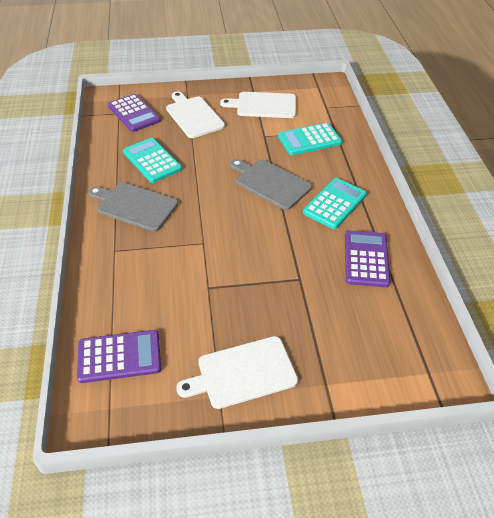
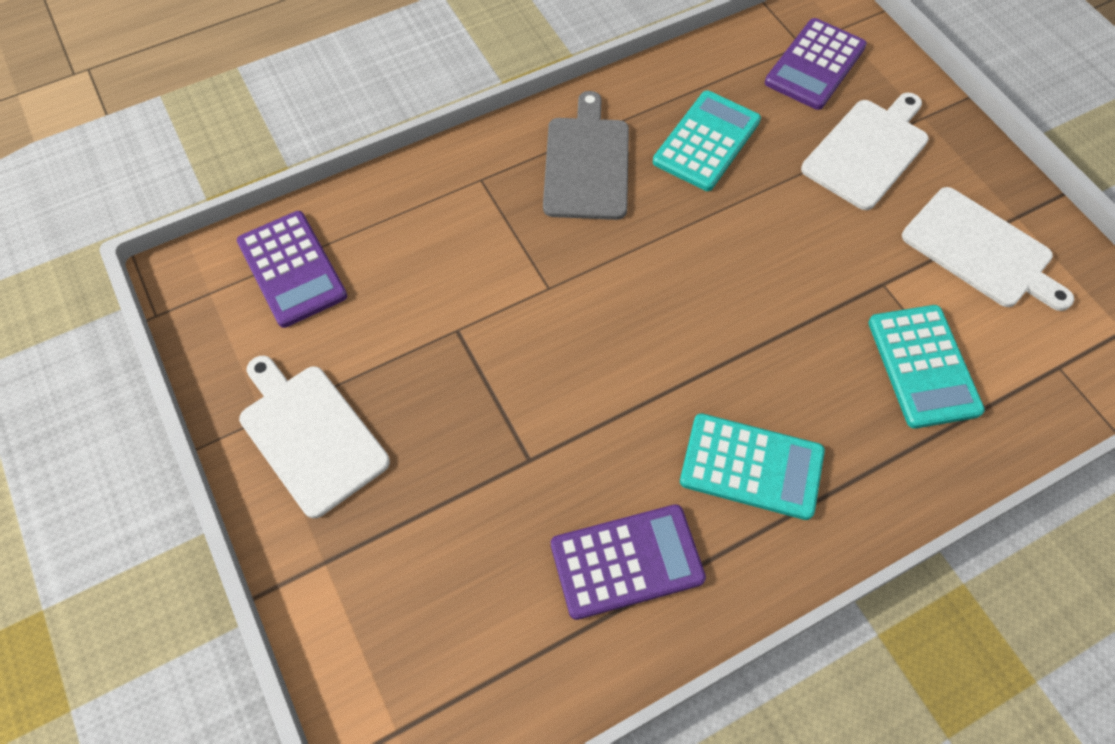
camera: 70 degrees right, 15 degrees up
white cutting board [220,92,296,118] -> white cutting board turned 150 degrees clockwise [902,187,1074,311]
grey cutting board [230,159,312,210] -> none
turquoise calculator [278,123,342,155] -> turquoise calculator turned 150 degrees counterclockwise [868,305,985,429]

